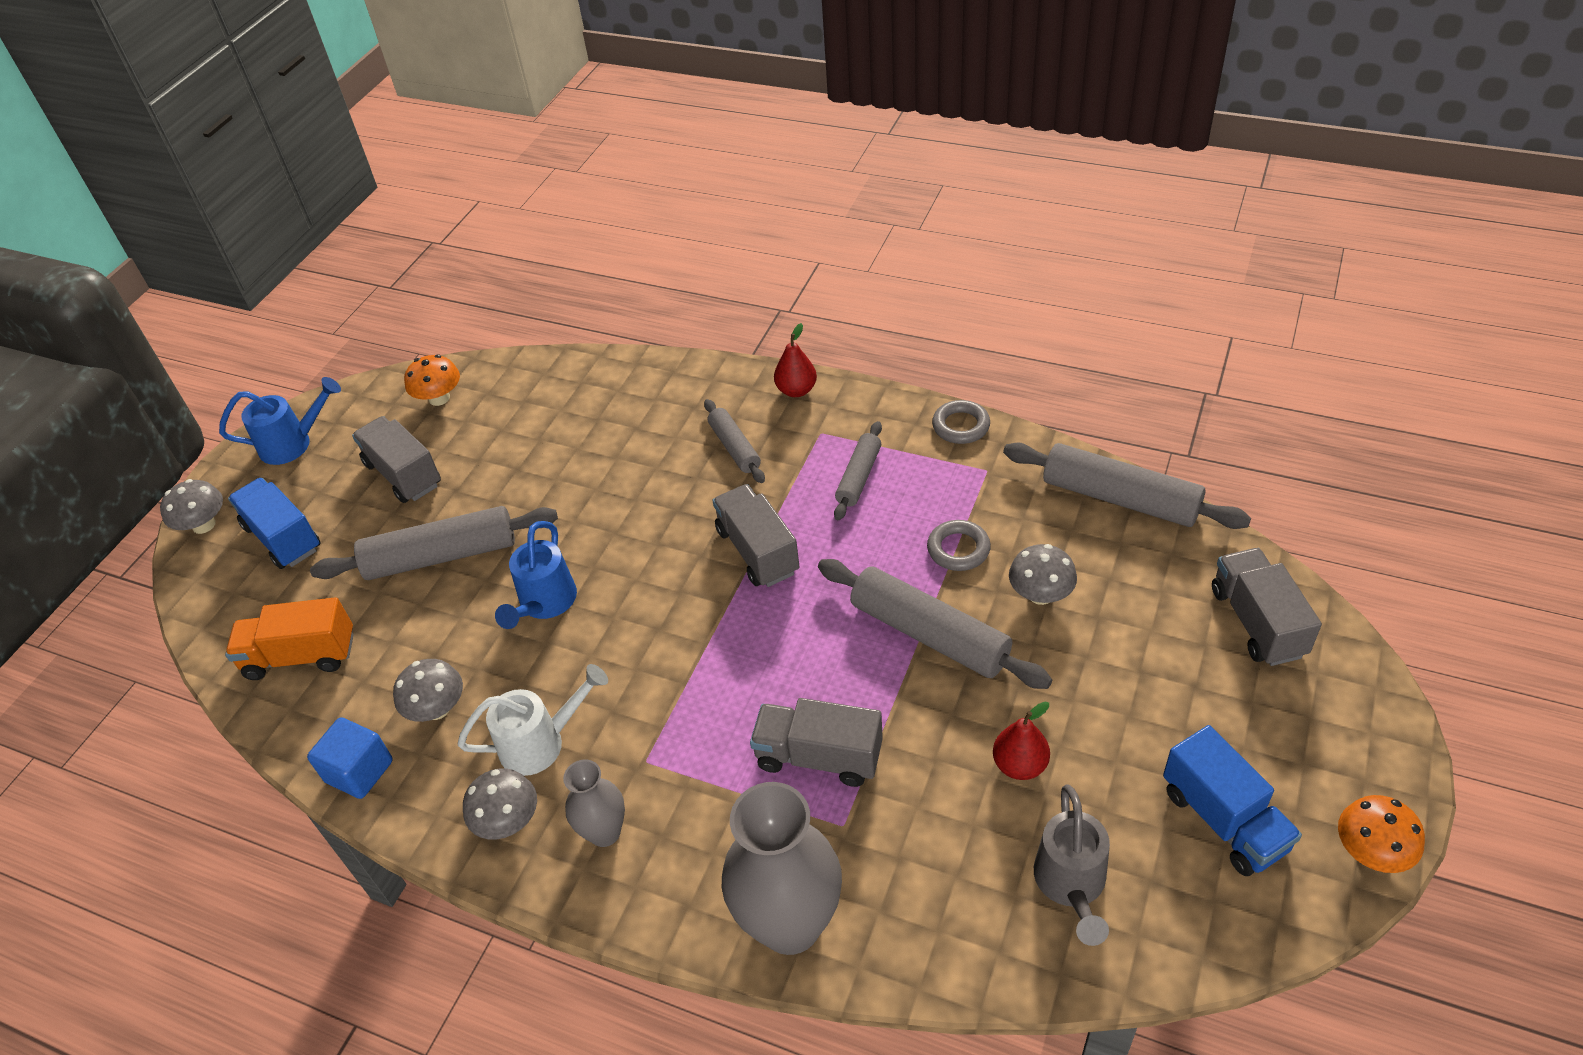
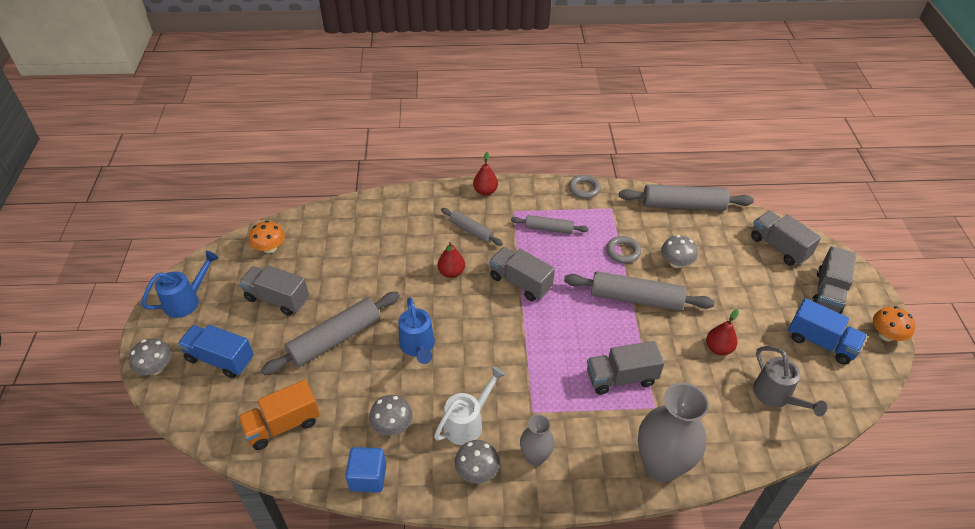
camera: 30 degrees left, 0 degrees up
grey rolling pin [834,421,882,520] -> grey rolling pin turned 75 degrees counterclockwise [511,215,589,234]
none -> red pear [438,242,465,278]
none -> grey truck [811,246,856,314]

